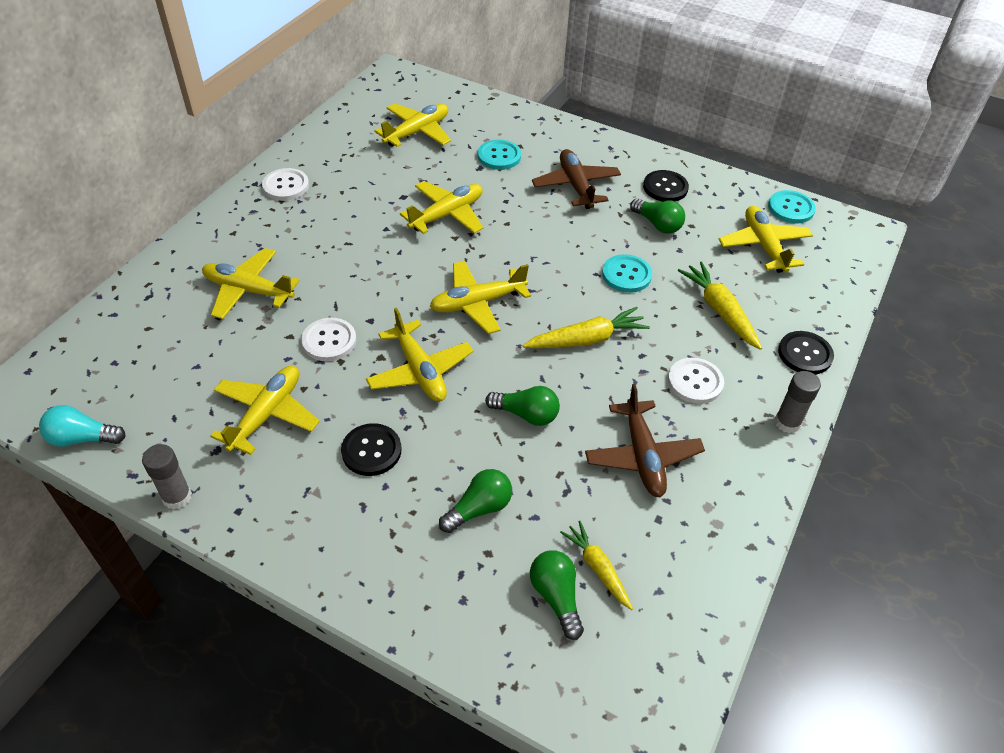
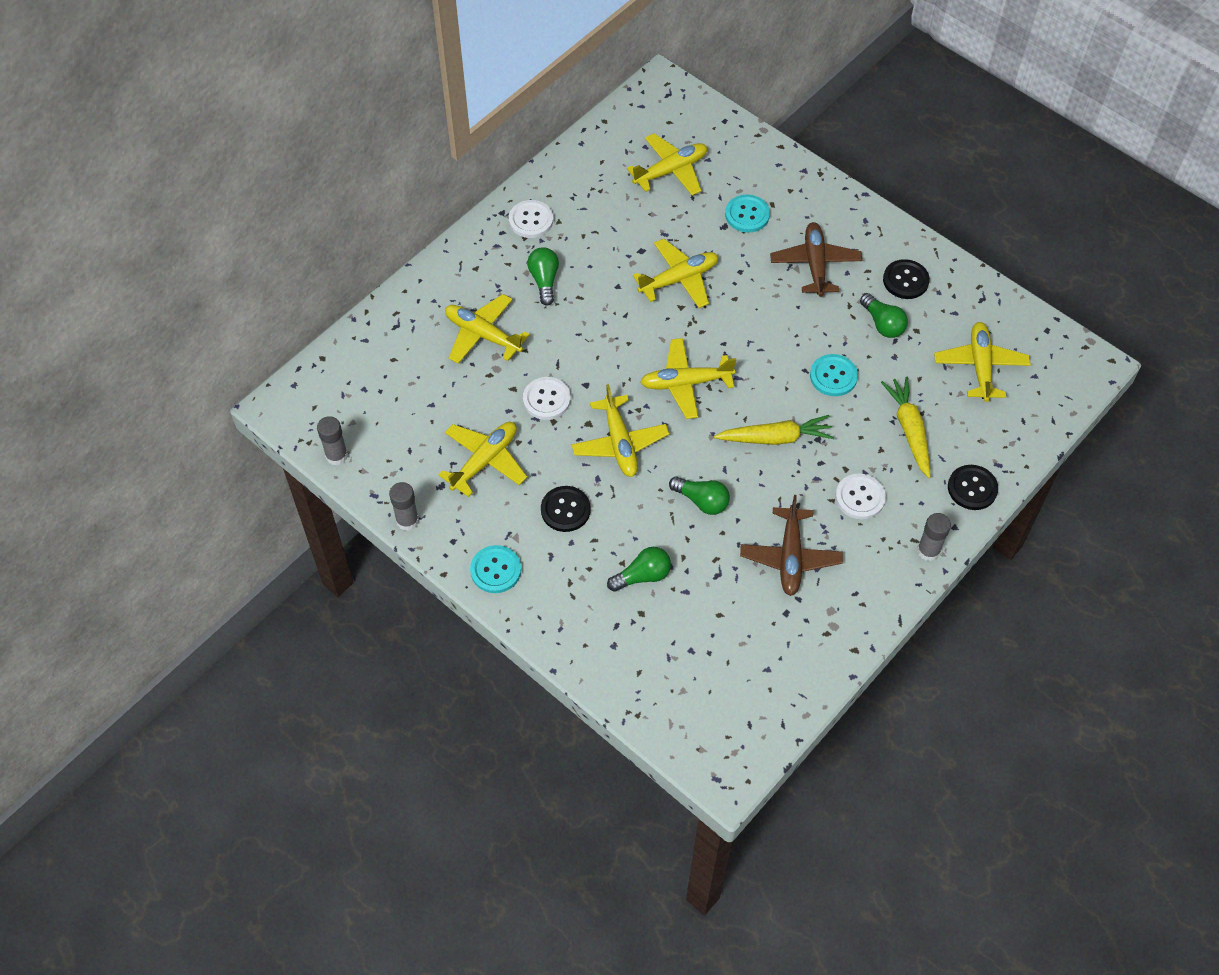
camera: 15 degrees right, 10 degrees up
turquoise light bulb [39,405,126,447] -> grey glue stick [317,416,348,466]
green light bulb [530,551,584,640] -> green light bulb moved to [527,247,559,306]
yellow carrot [560,521,633,610] -> none
turquoise button [768,190,816,224] -> turquoise button moved to [470,545,521,593]

